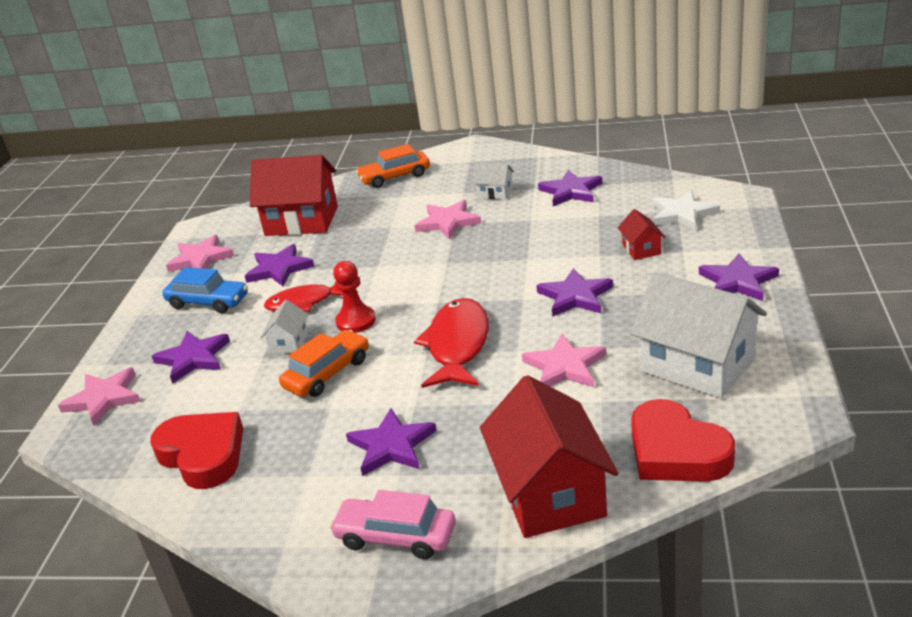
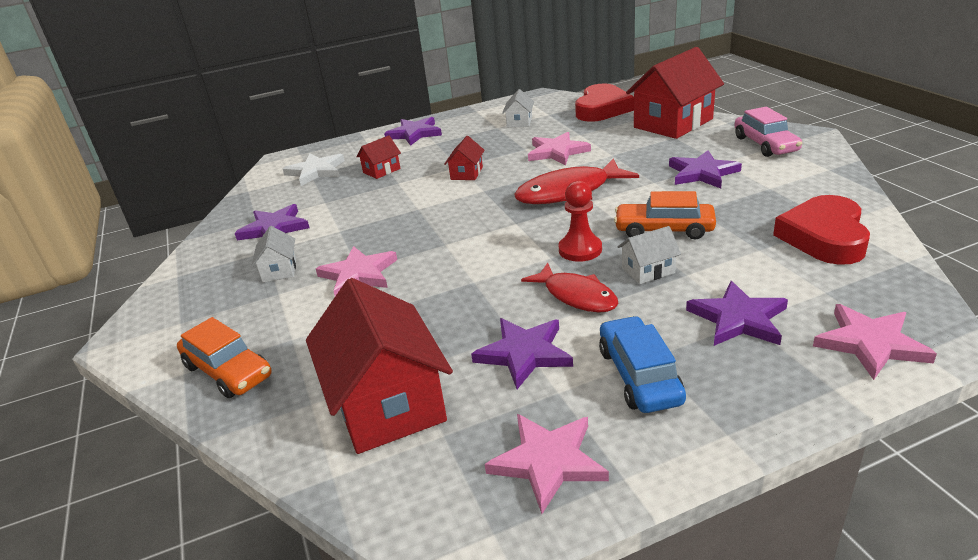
camera: 120 degrees left, 0 degrees up
purple star [536,268,613,317] -> red house [444,136,485,180]
white house [631,272,767,399] -> white house [502,89,534,128], size x0.46

